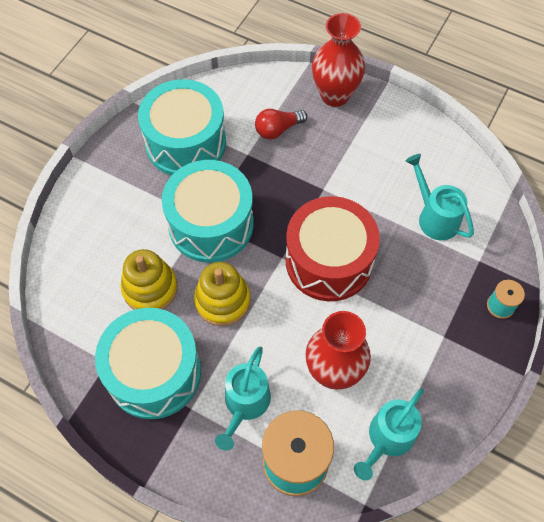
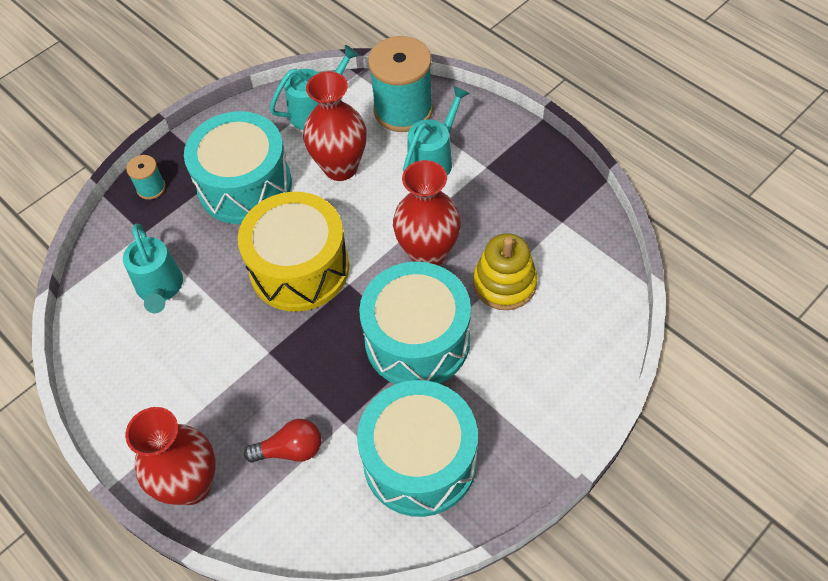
camera: 160 degrees left, 5 degrees down
turquoise drum [95,308,201,419] -> turquoise drum moved to [184,111,292,224]
yellow stacking toy [194,262,251,326] -> red vase [393,160,461,266]
red drum [286,196,380,301] -> yellow drum [238,192,349,312]

